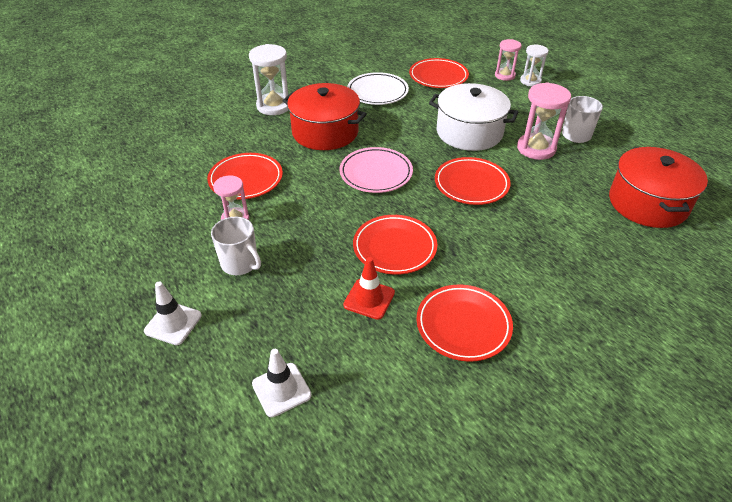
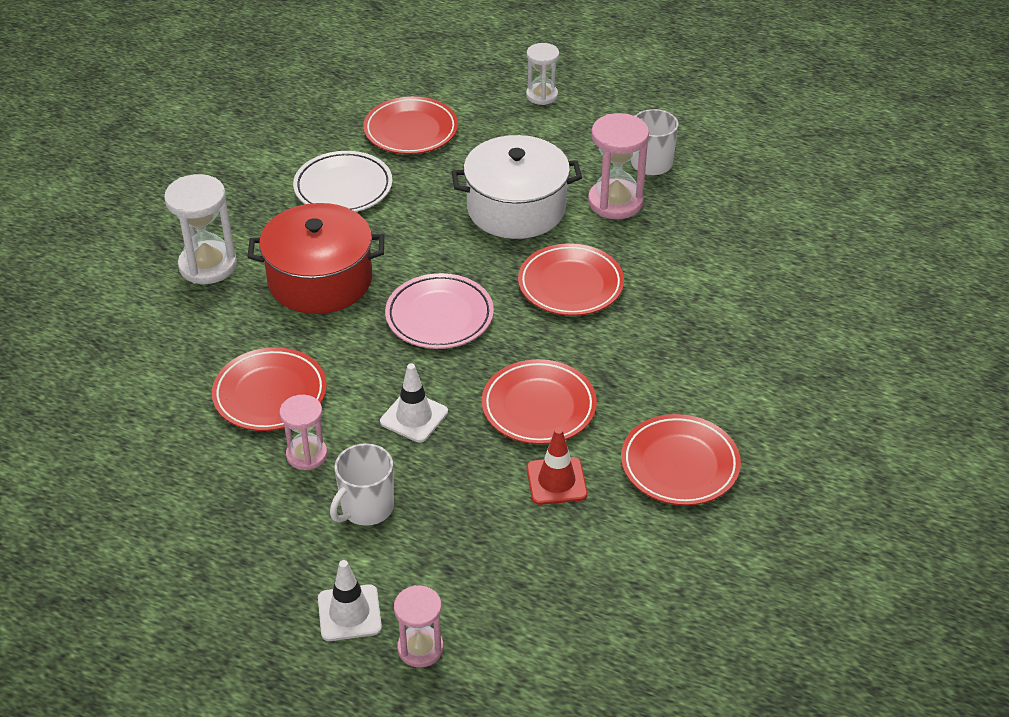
camera: 30 degrees left, 0 degrees up
white mug [211,217,261,275] -> white mug turned 120 degrees clockwise [330,443,394,526]
white traffic cone [252,349,312,417] -> white traffic cone moved to [380,363,448,442]
pink hourglass [495,39,522,81] -> pink hourglass moved to [394,585,444,667]
red pot [609,147,708,228] -> none

